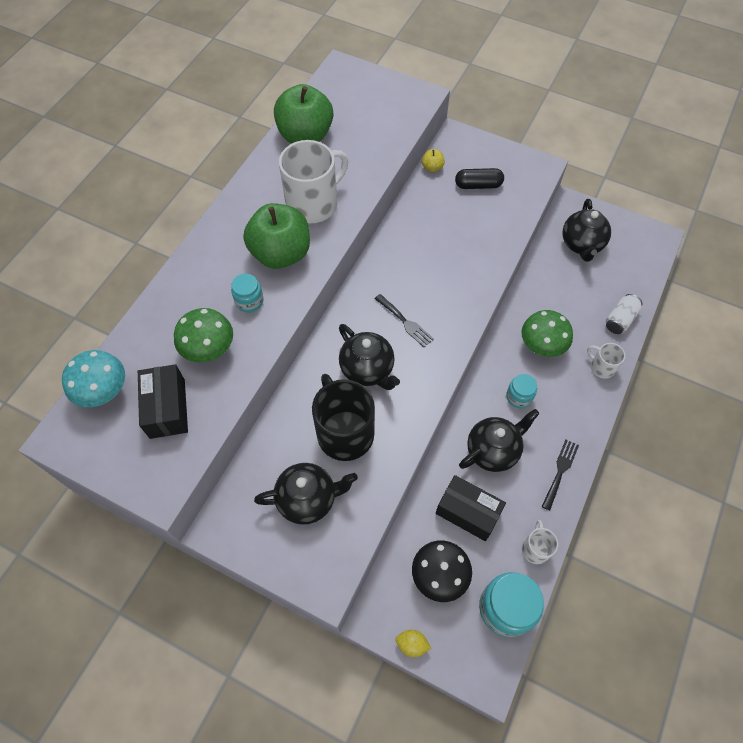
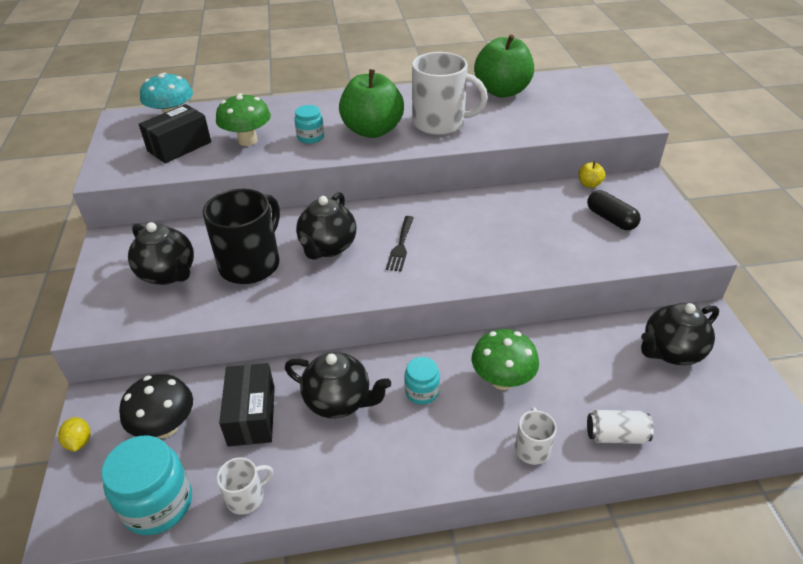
camera: 55 degrees right, 20 degrees down
black fork [542,440,579,510] -> none

